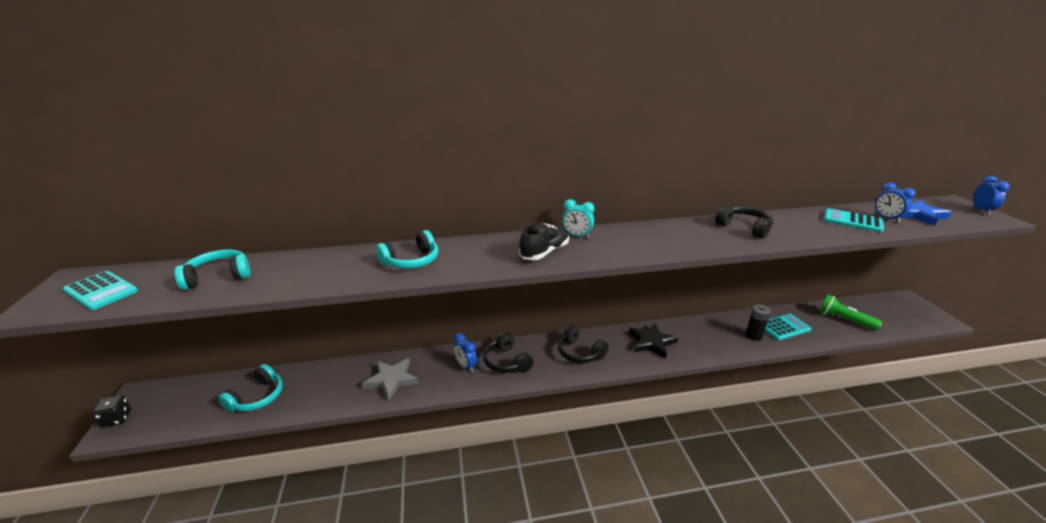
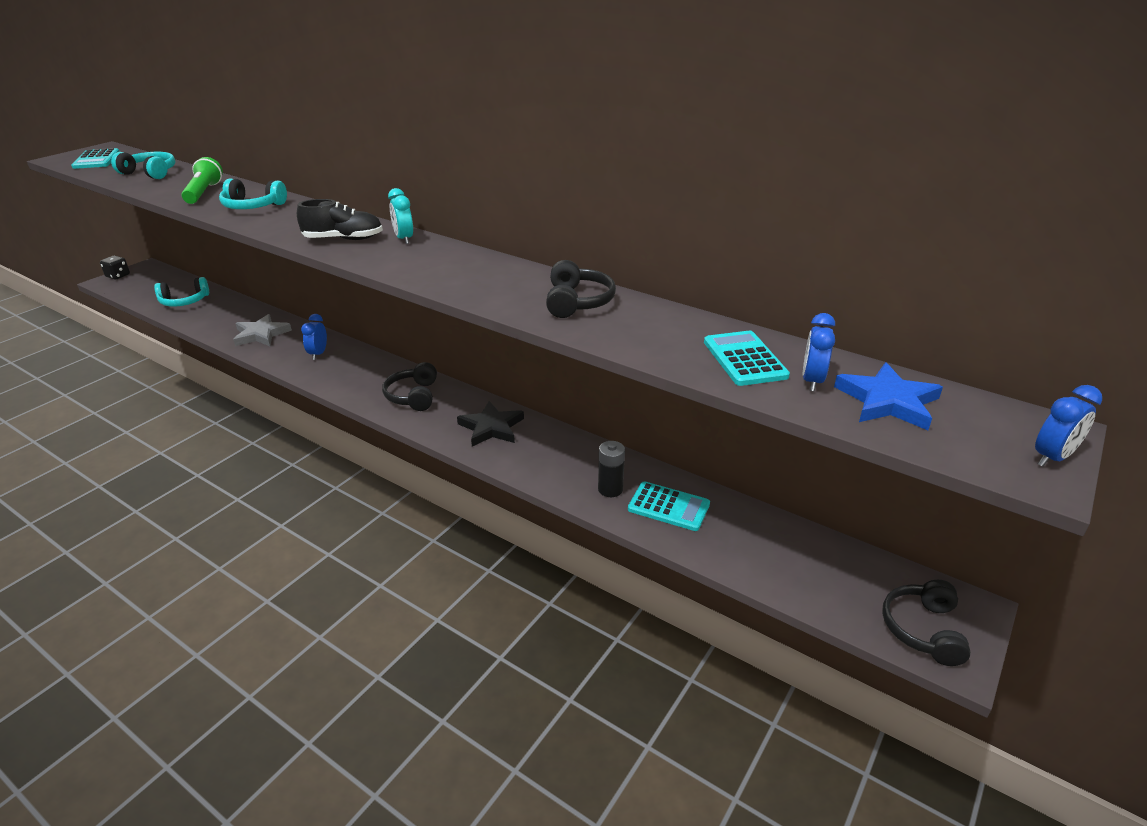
camera: 45 degrees right, 5 degrees up
black headphones [483,332,533,373] -> black headphones moved to [882,580,971,666]
green flashlight [819,295,882,331] -> green flashlight moved to [181,157,223,204]

